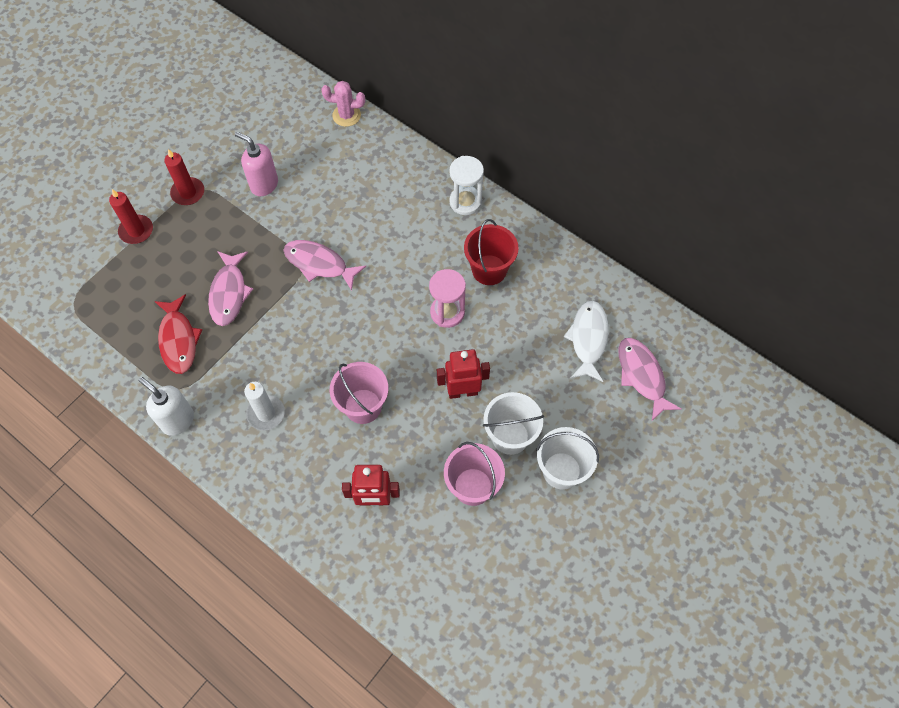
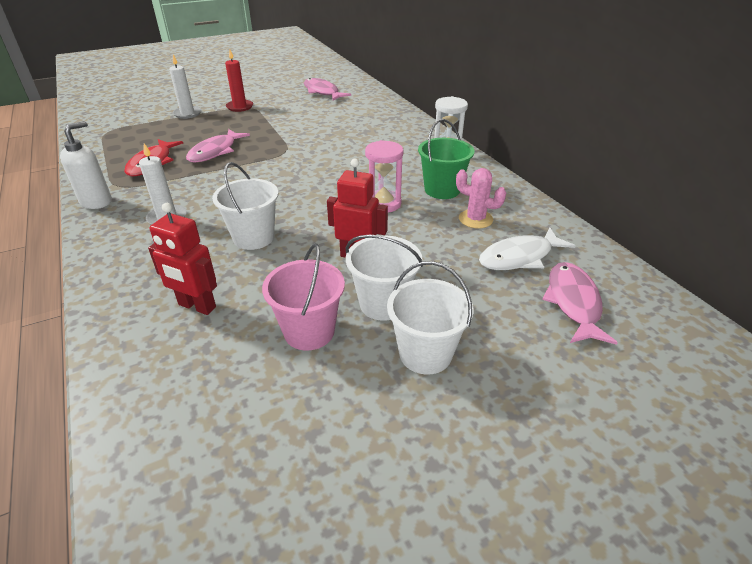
camera: 25 degrees right, 25 degrees down
red candle [109,189,153,244] -> white candle [169,55,201,119]
white soap dispenser [139,377,194,436] -> white soap dispenser turned 60 degrees clockwise [60,121,112,209]
pink soap dispenser [235,132,278,196] -> none
pink fish [283,240,366,291] -> pink fish moved to [304,78,351,101]
pink cactus [321,81,365,127] -> pink cactus moved to [456,168,506,229]
pink bucket [330,362,388,424] -> white bucket [212,162,278,250]
red bucket [464,219,519,285] -> green bucket [418,119,474,199]
white fish [564,300,609,382] -> white fish turned 150 degrees counterclockwise [479,228,575,270]

